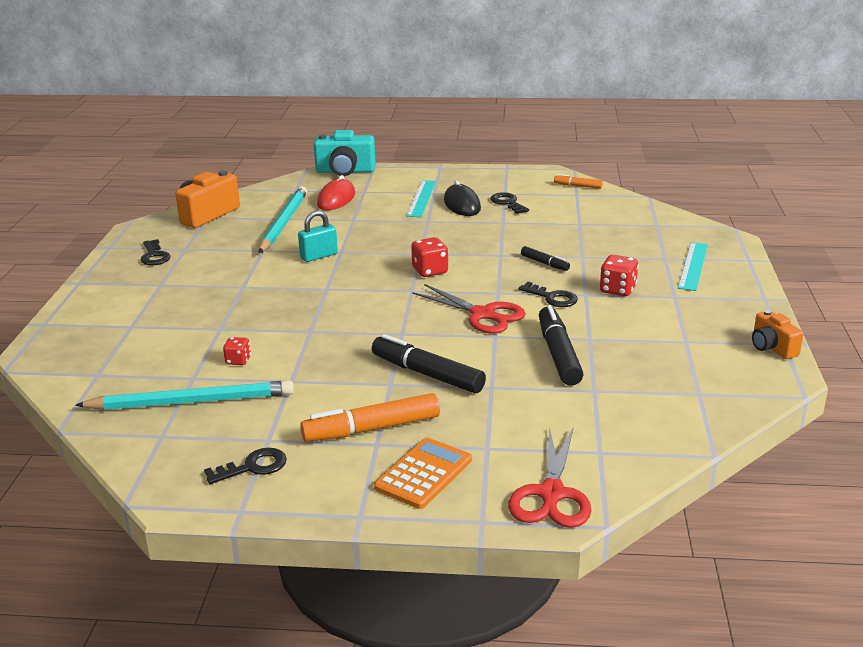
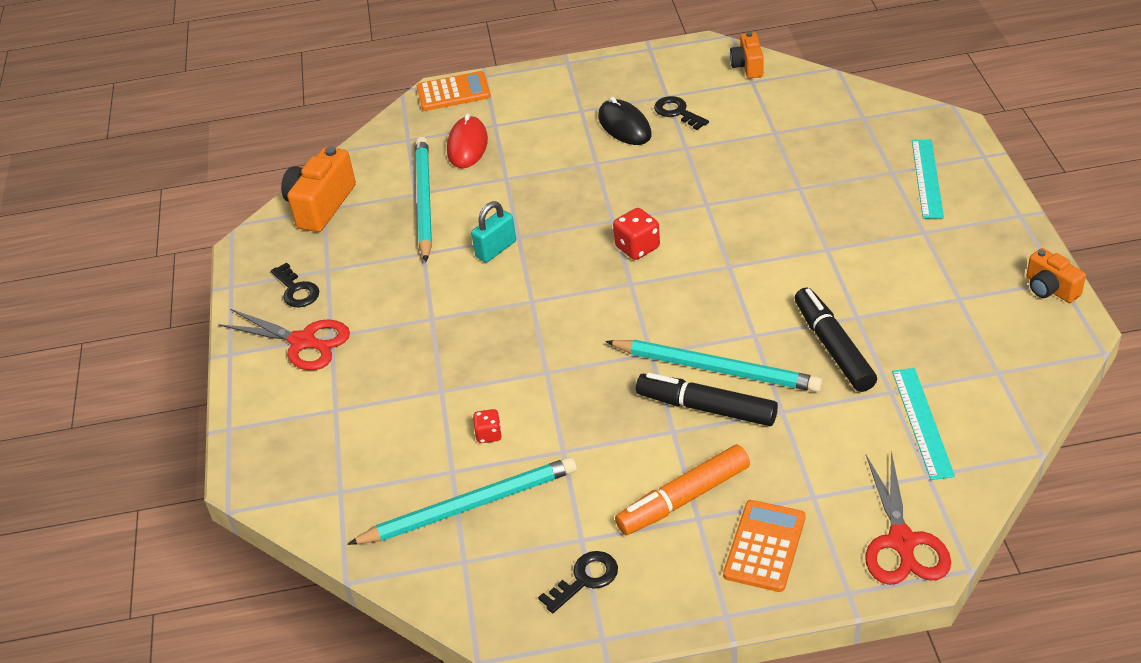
camera: 10 degrees left, 15 degrees up
turquoise camera [314,130,376,176] -> orange calculator [417,71,491,111]
turquoise ruler [406,180,436,217] -> turquoise ruler moved to [892,368,955,480]
red scissors [412,284,526,334] -> red scissors moved to [218,309,350,370]
black key [519,282,578,307] -> none
black marker [521,246,570,271] -> none
orange marker [554,174,603,189] -> orange camera [730,32,764,78]
red dice [600,255,639,296] -> none
none -> turquoise pencil [605,340,823,392]

